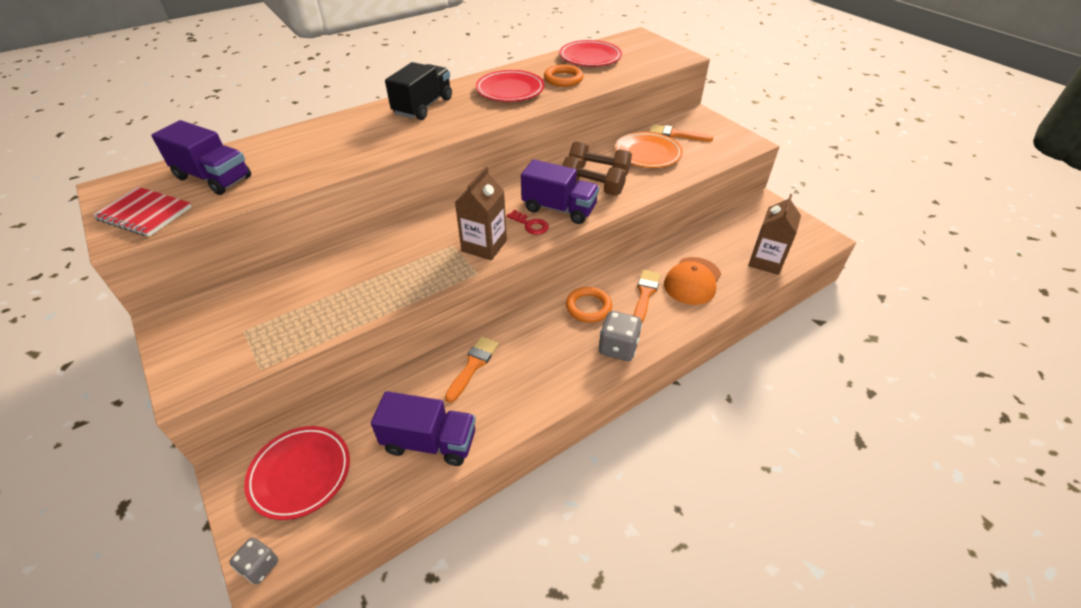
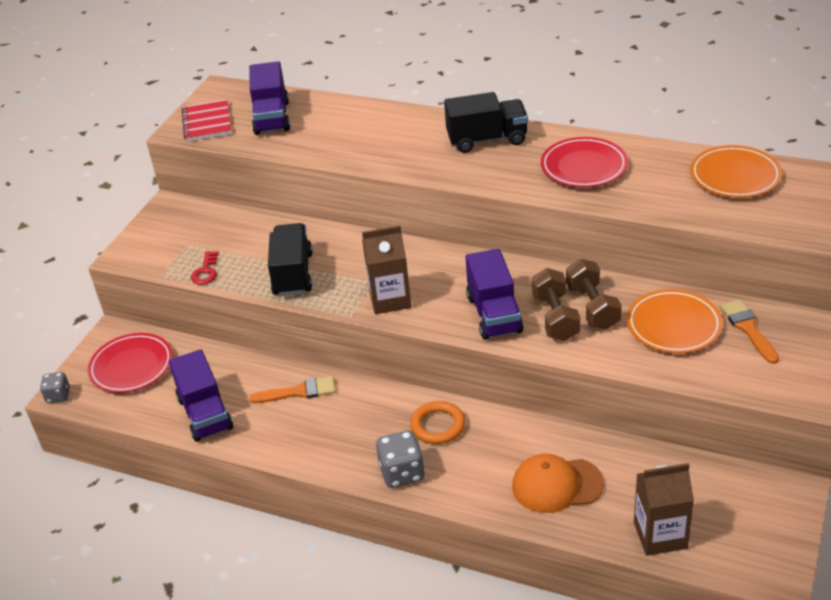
camera: 60 degrees right, 5 degrees down
red key [507,210,549,235] -> red key moved to [191,251,218,285]
orange ring [544,64,584,87] -> none
red plate [559,40,622,66] -> orange plate [690,145,782,198]
orange brush [634,270,661,322] -> none
none -> black truck [268,223,313,296]

